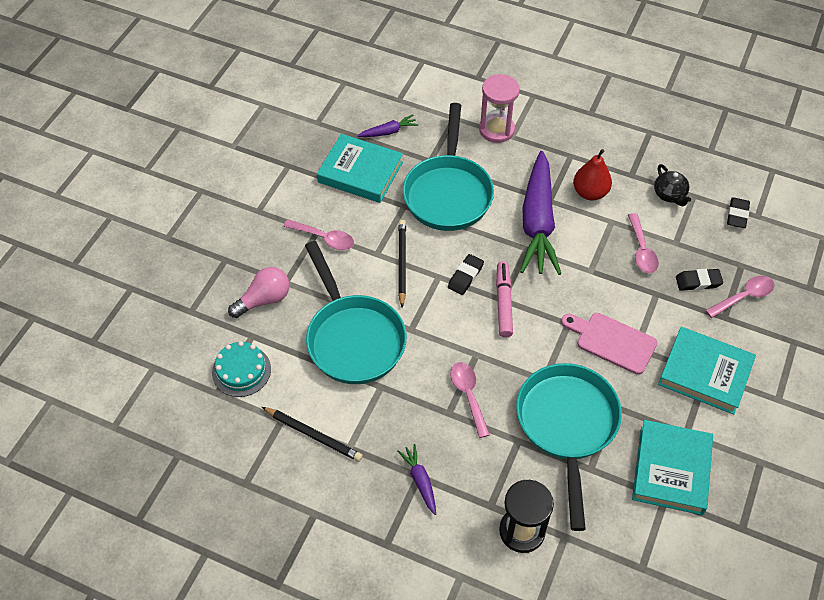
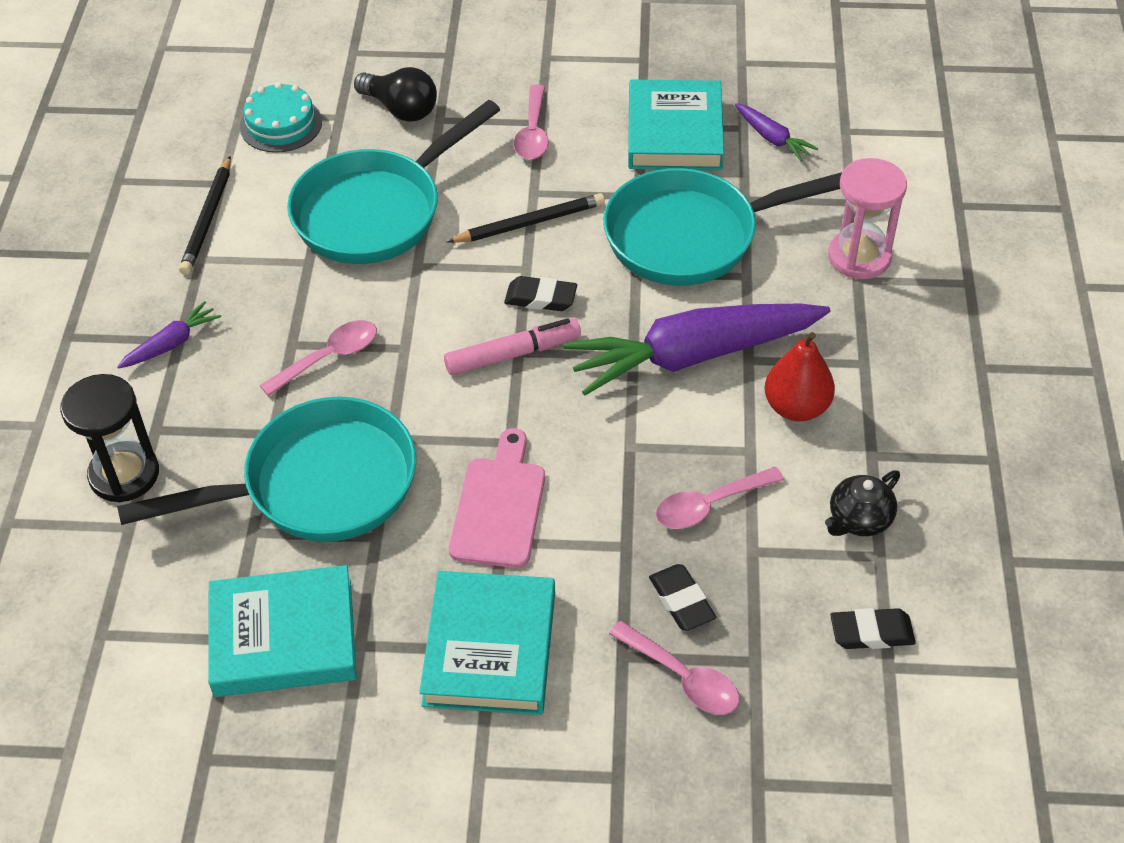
camera: 70 degrees right, 5 degrees down
pink light bulb [228,267,290,318] -> black light bulb [354,67,437,122]

